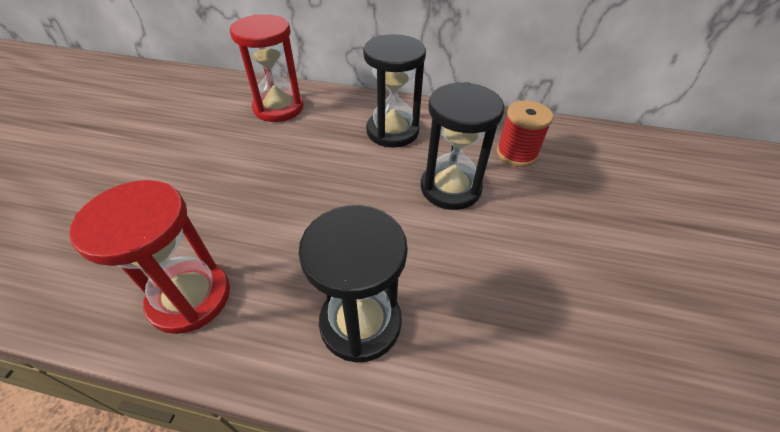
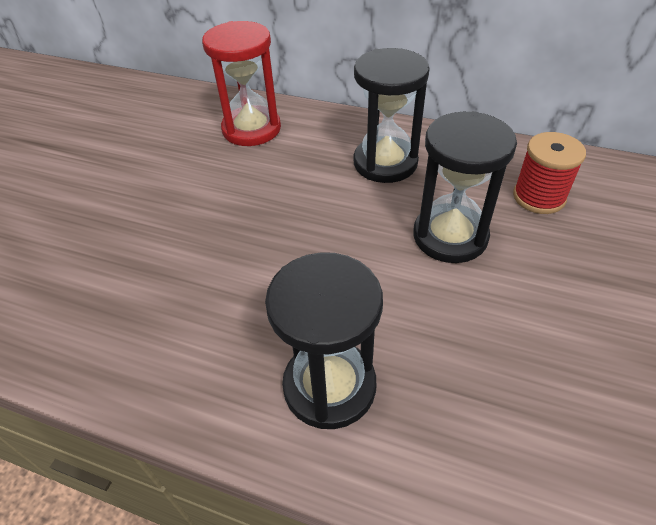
camera: 10 degrees right, 0 degrees up
red hourglass [69,180,230,334] -> none

